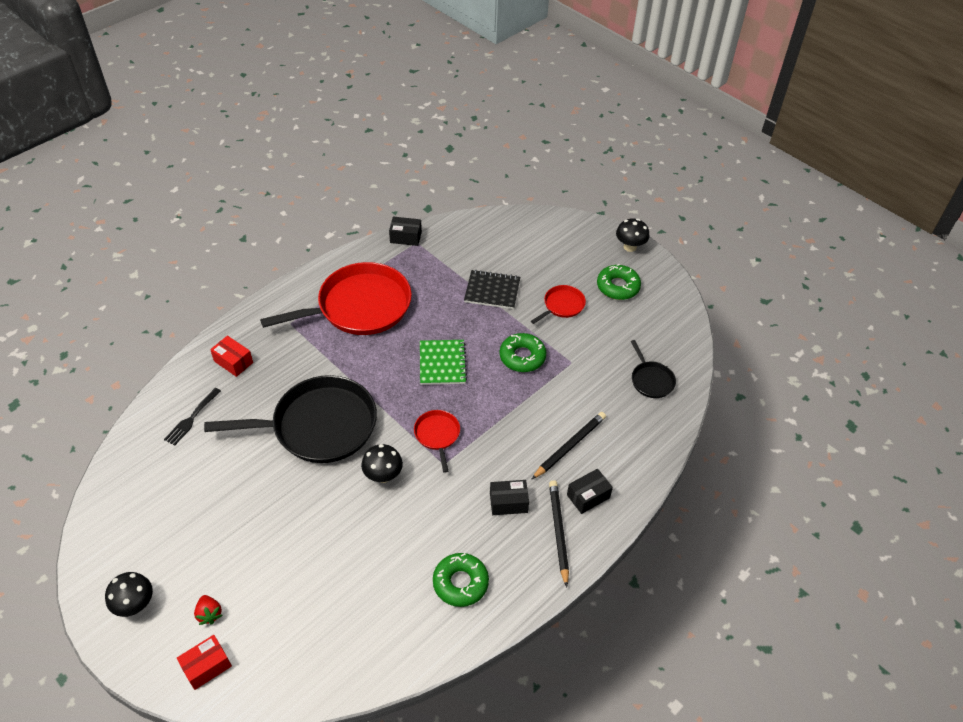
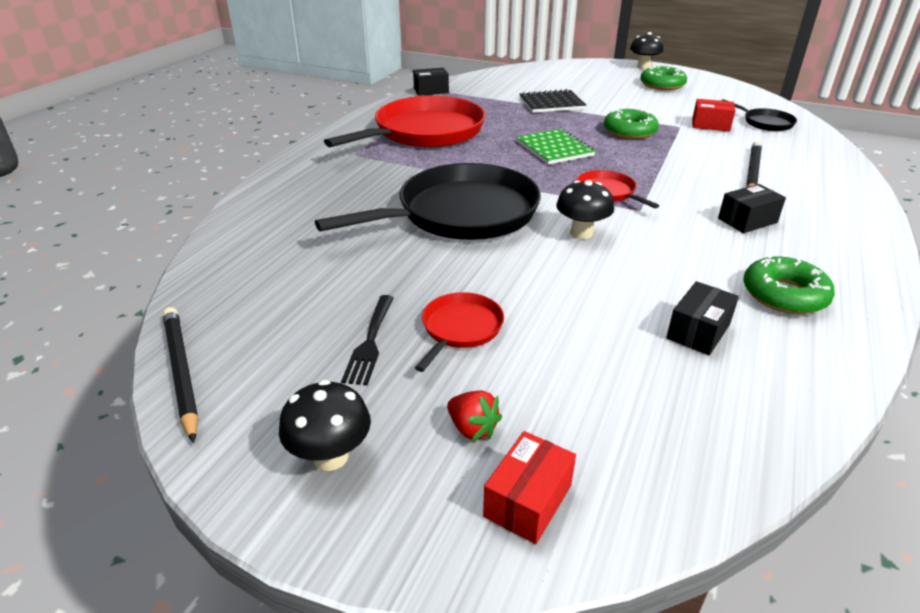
camera: 20 degrees left, 15 degrees down
black fork [164,388,221,446] -> black fork moved to [341,295,394,385]
red box [210,336,253,377] -> red box moved to [692,99,736,131]
red pan [531,285,586,324] -> red pan moved to [415,292,504,372]
black pencil [549,480,569,587] -> black pencil moved to [163,307,198,443]
black box [567,469,613,514] -> black box moved to [666,281,739,355]

